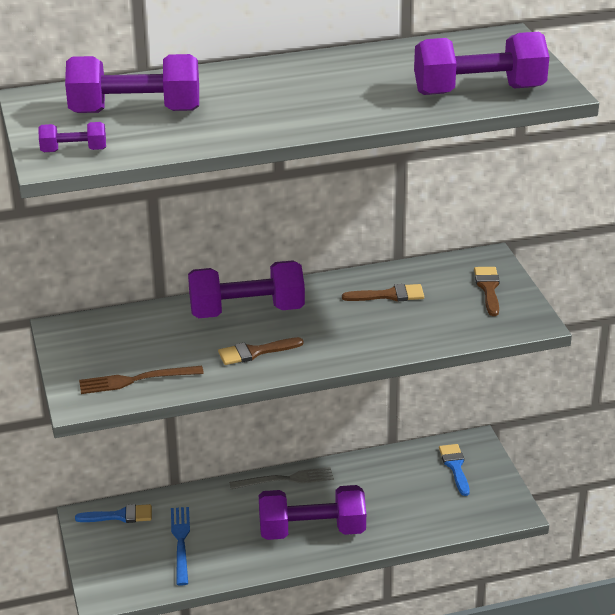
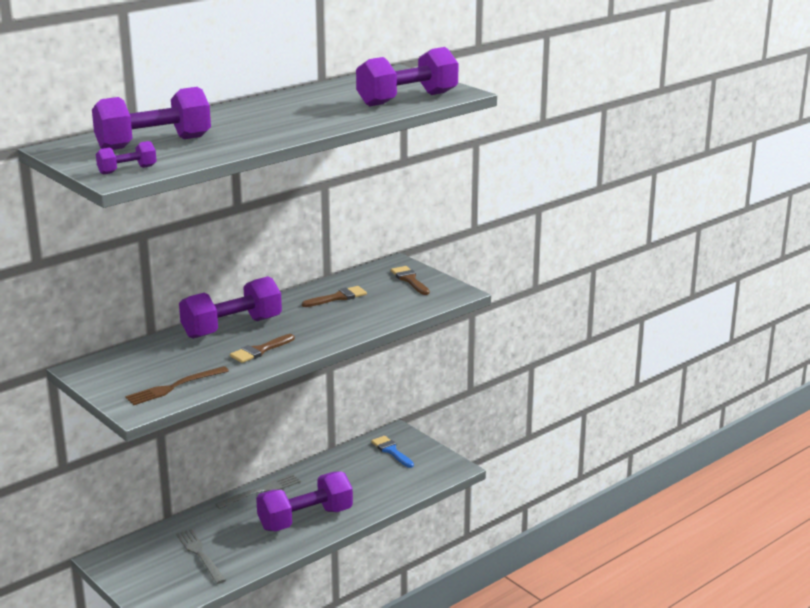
camera: 25 degrees left, 10 degrees down
blue brush [75,504,152,523] -> none
blue fork [171,507,190,586] -> grey fork [176,529,226,584]

